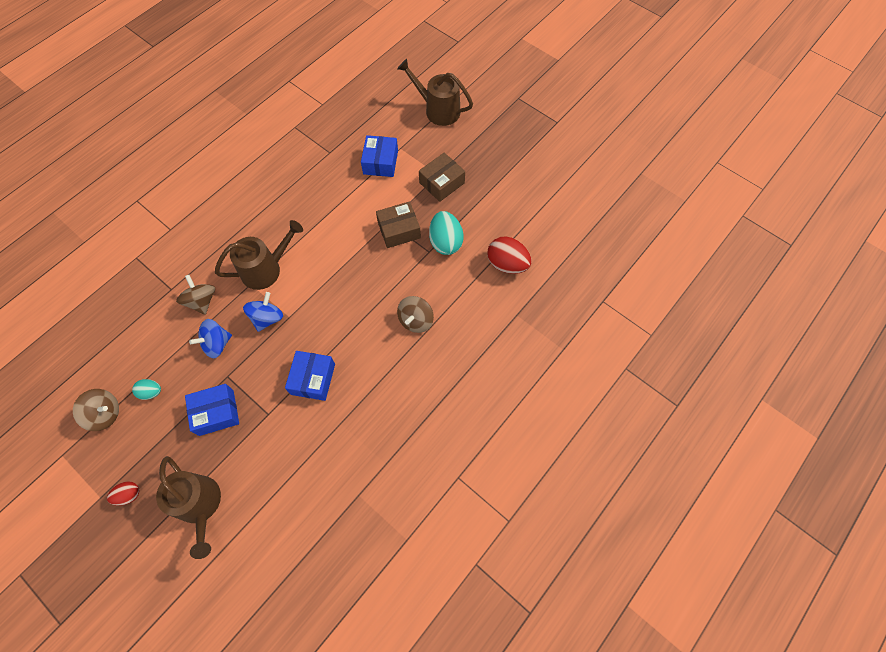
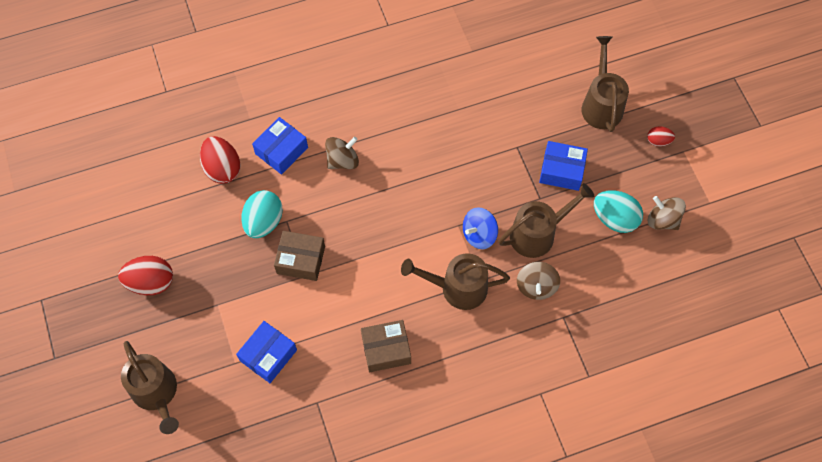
camera: 150 degrees left, 0 degrees up
turquoise egg [132,379,161,400] -> turquoise egg [594,190,643,233], size x1.84
blue spinning top [189,319,232,358] -> brown watering can [499,183,594,258]
blue box [285,351,335,401] -> blue box moved to [252,117,308,175]
brown box [419,153,465,202] -> brown box moved to [361,320,411,372]
none -> red egg [118,256,173,295]

